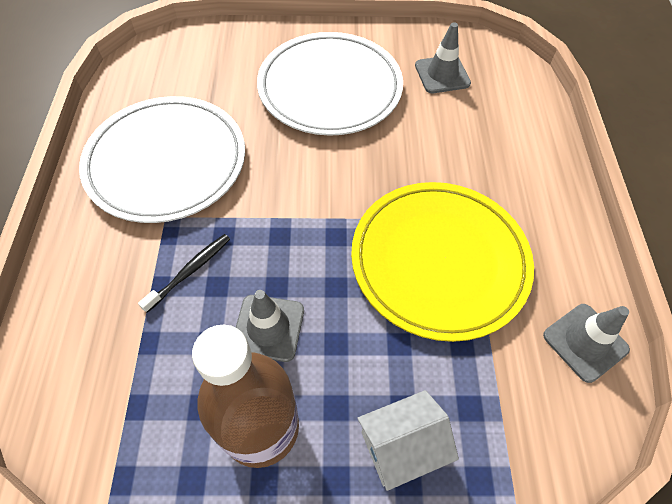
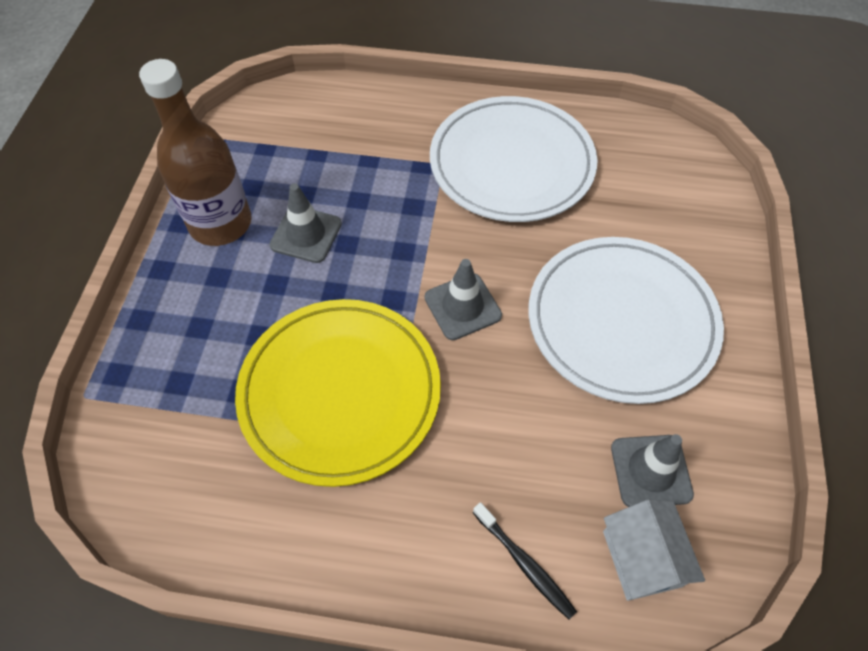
camera: 100 degrees right, 0 degrees up
black toothbrush [138,234,230,313] -> black toothbrush moved to [473,502,577,620]
white house [357,390,459,491] -> white house moved to [603,500,705,601]
grey traffic cone [543,304,630,383] -> grey traffic cone moved to [425,259,502,340]

